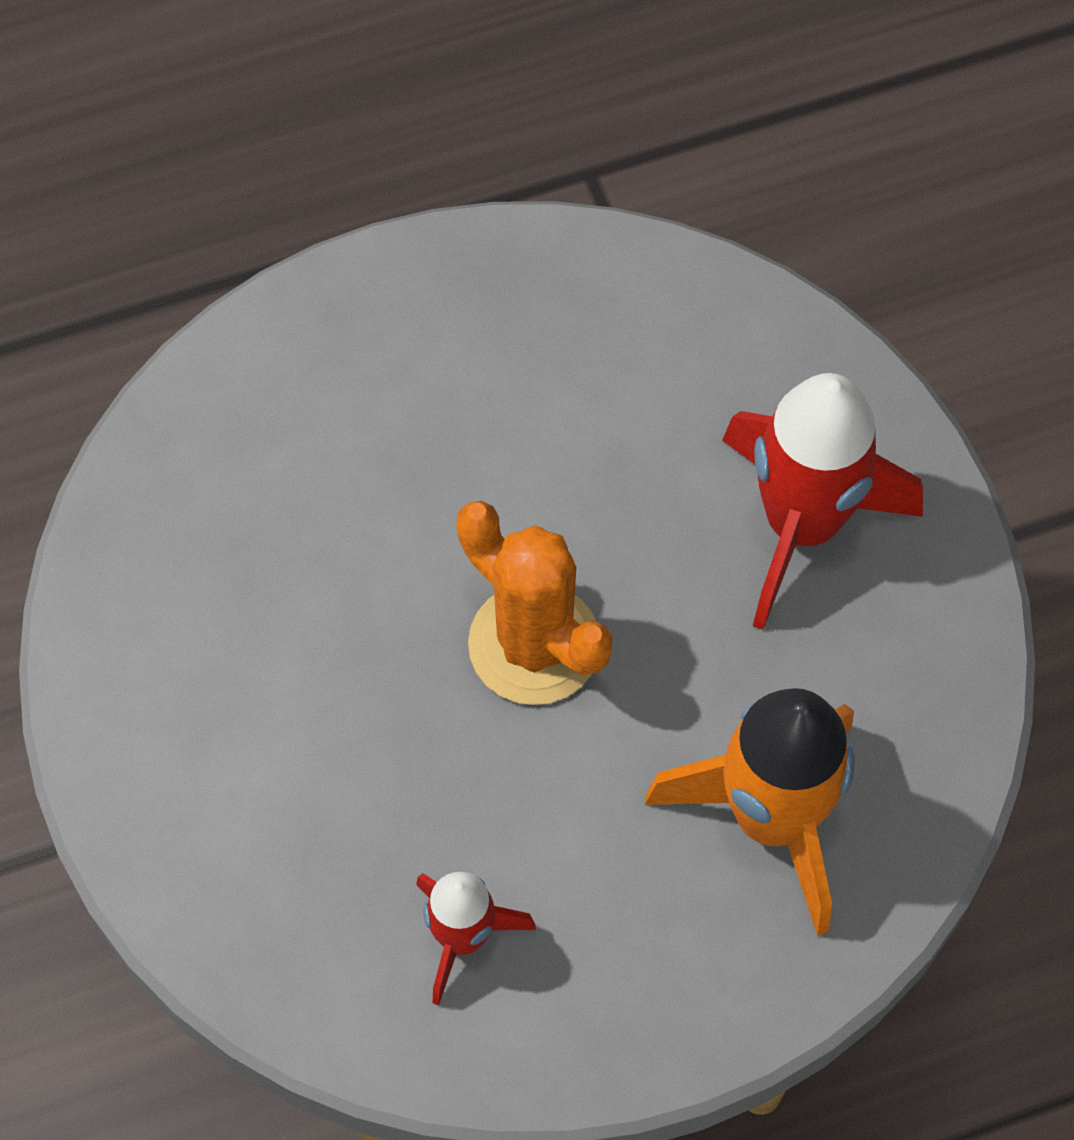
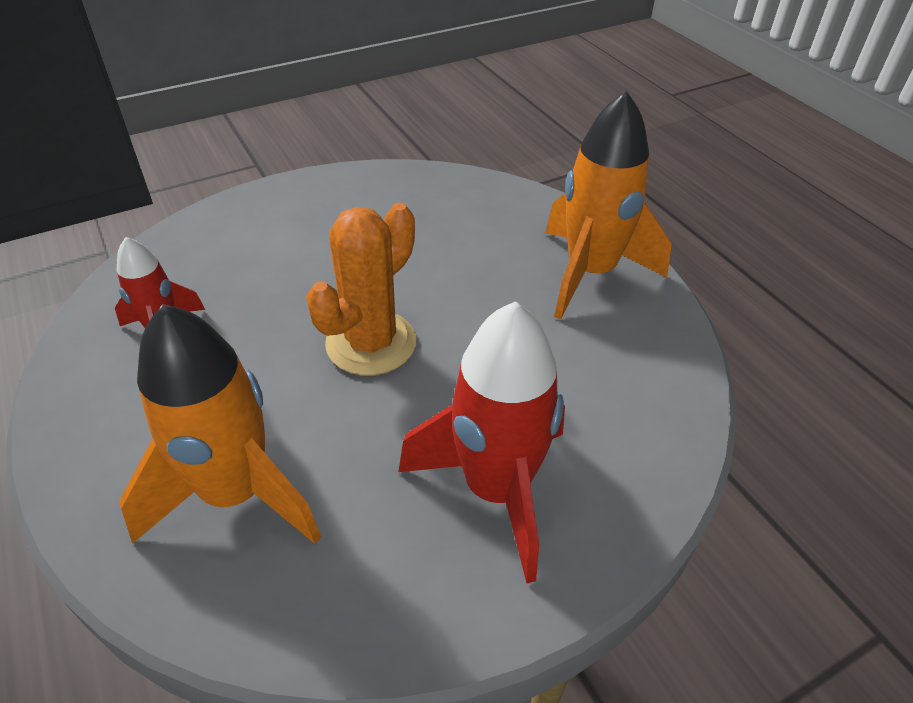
camera: 80 degrees right, 20 degrees down
none -> orange rocket [545,91,671,319]

